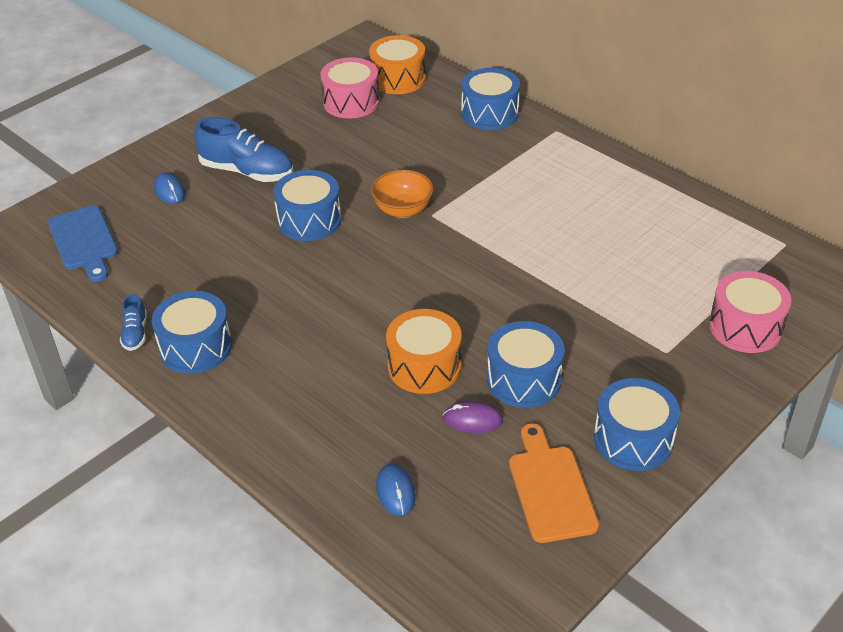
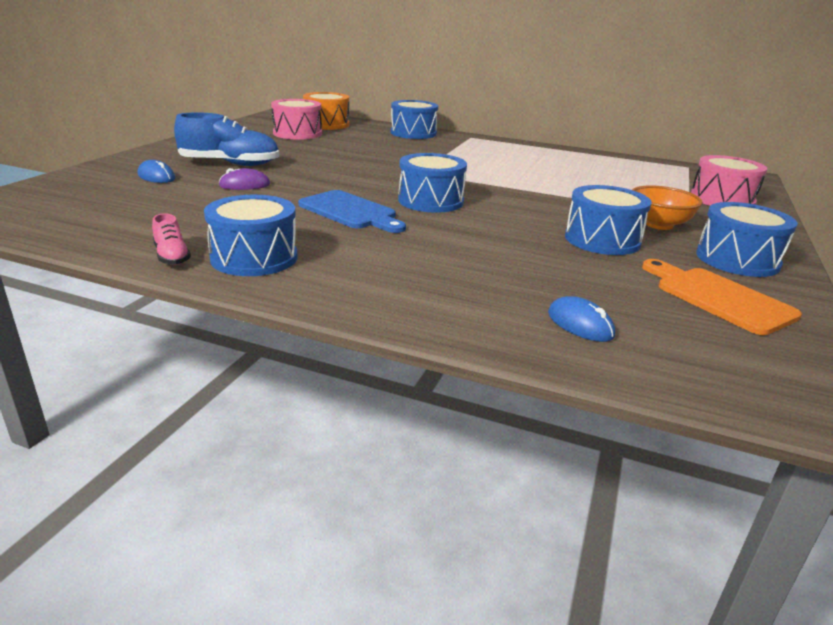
camera: 25 degrees left, 15 degrees down
blue cutting board [48,206,118,282] -> blue cutting board moved to [298,190,406,233]
blue shoe [120,294,147,351] -> pink shoe [152,213,191,265]
blue drum [273,170,341,241] -> blue drum moved to [398,153,467,213]
orange bowl [371,170,434,218] -> orange bowl moved to [632,185,703,230]
orange drum [386,309,462,394] -> none
purple mouse [443,401,503,433] -> purple mouse moved to [218,168,270,190]

